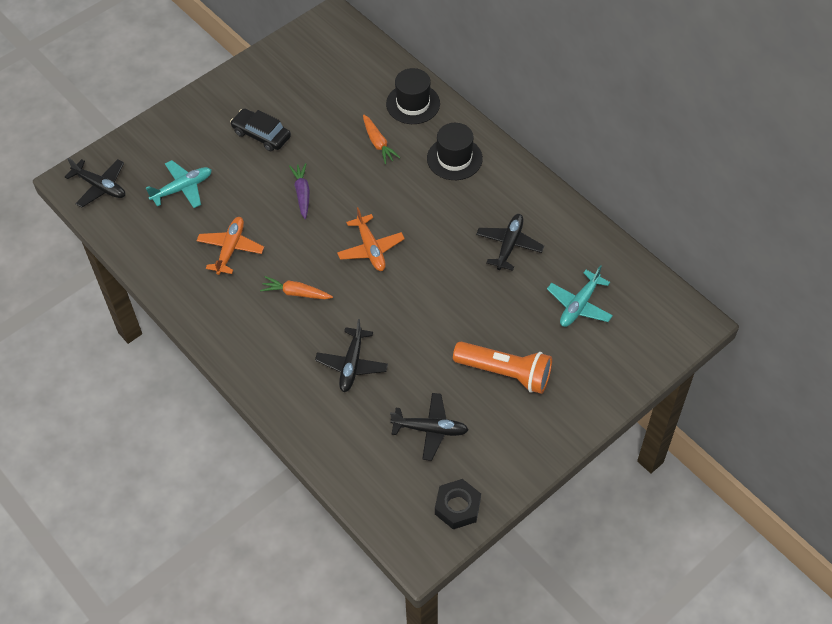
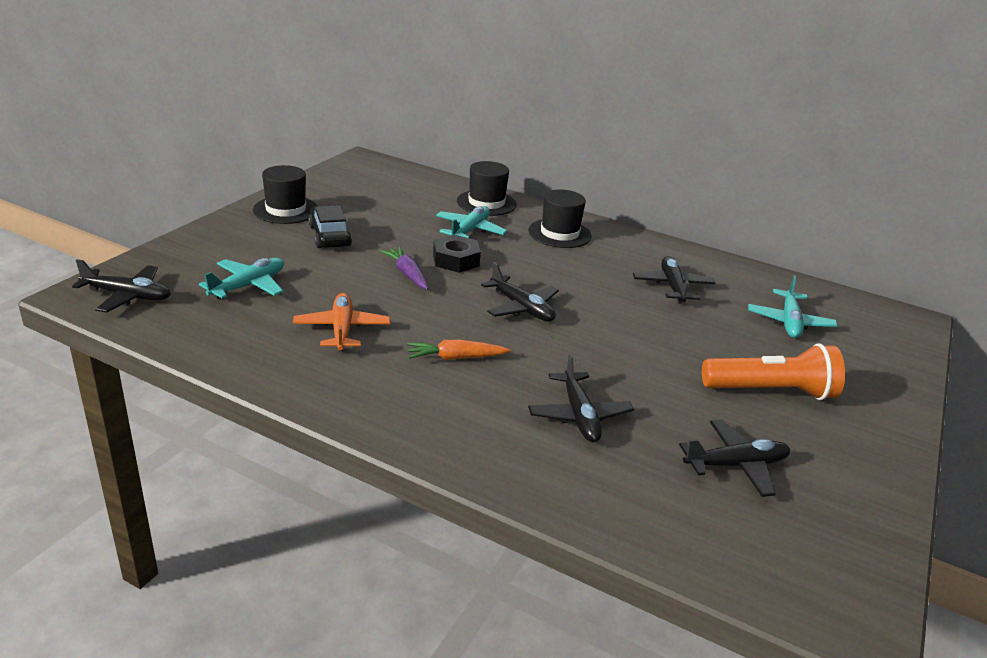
camera: 25 degrees left, 25 degrees down
black car [230,108,291,151] -> black car turned 60 degrees clockwise [308,205,352,248]
orange plane [337,207,405,271] -> black plane [481,262,559,321]
orange carrot [363,114,401,164] -> turquoise plane [436,206,507,238]
black nut [435,479,481,529] -> black nut moved to [433,235,481,273]
none -> black hat [253,165,318,224]

